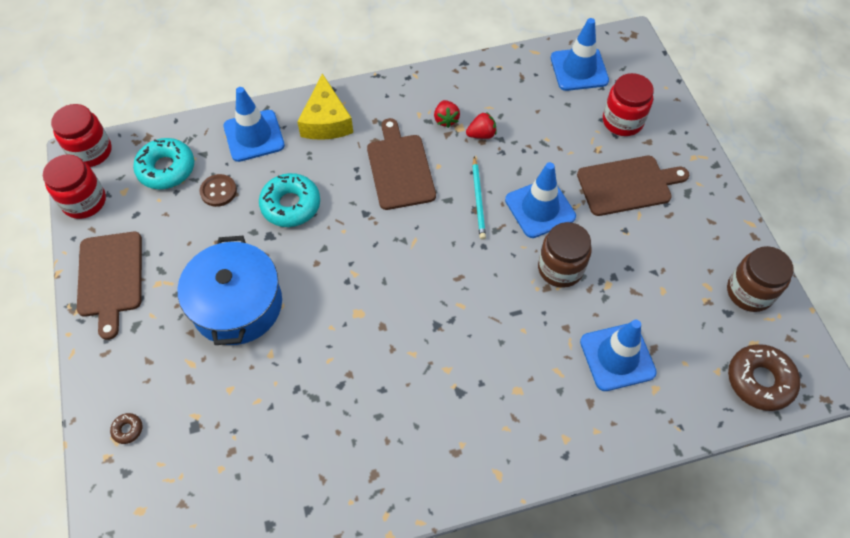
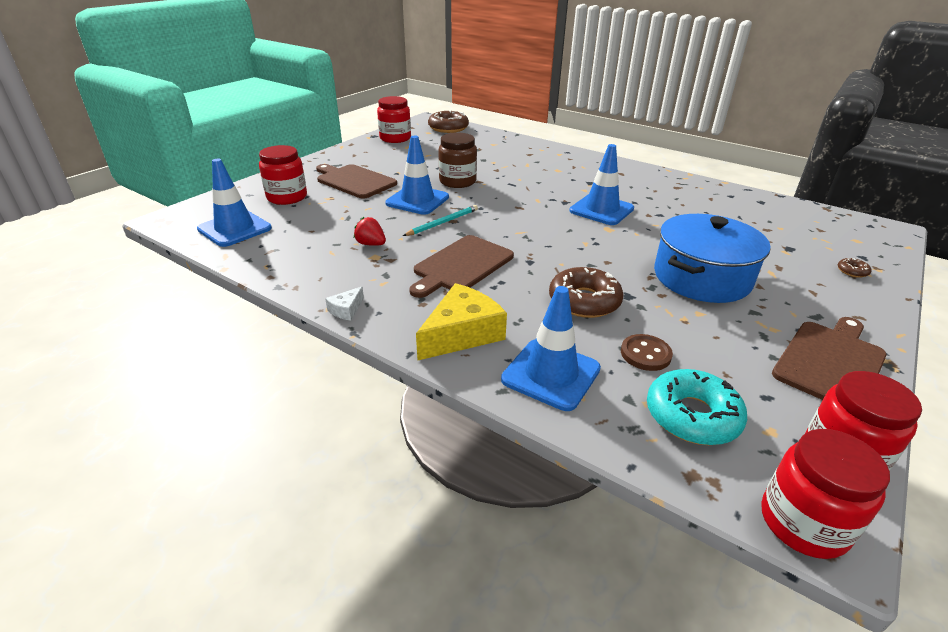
camera: 130 degrees left, 25 degrees down
turquoise donut [259,173,320,227] -> brown donut [549,267,623,318]
red strawberry [434,100,460,128] -> none
blue traffic cone [580,320,657,391] -> blue traffic cone moved to [569,144,634,225]
brown jar [727,246,794,312] -> red jar [377,96,411,143]
none -> white cheese [325,286,364,321]

